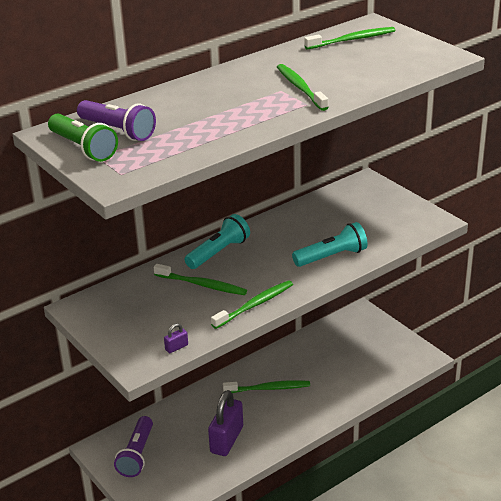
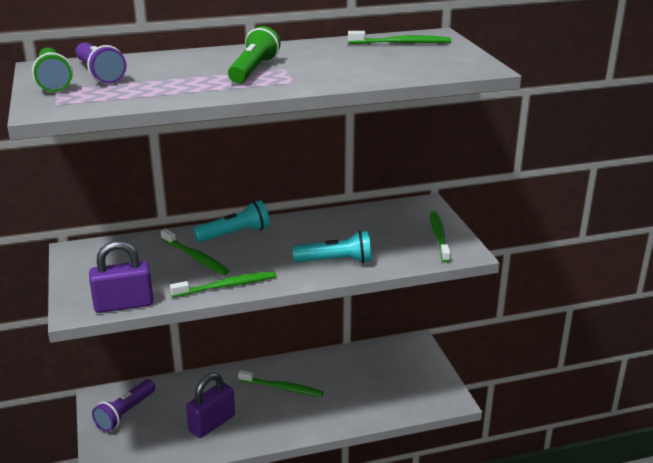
camera: 20 degrees right, 5 degrees down
purple padlock [164,323,188,353] -> purple padlock [89,241,153,313], size x2.42
green toothbrush [277,64,329,111] -> green toothbrush moved to [430,211,450,263]
none -> green flashlight [228,26,280,83]

